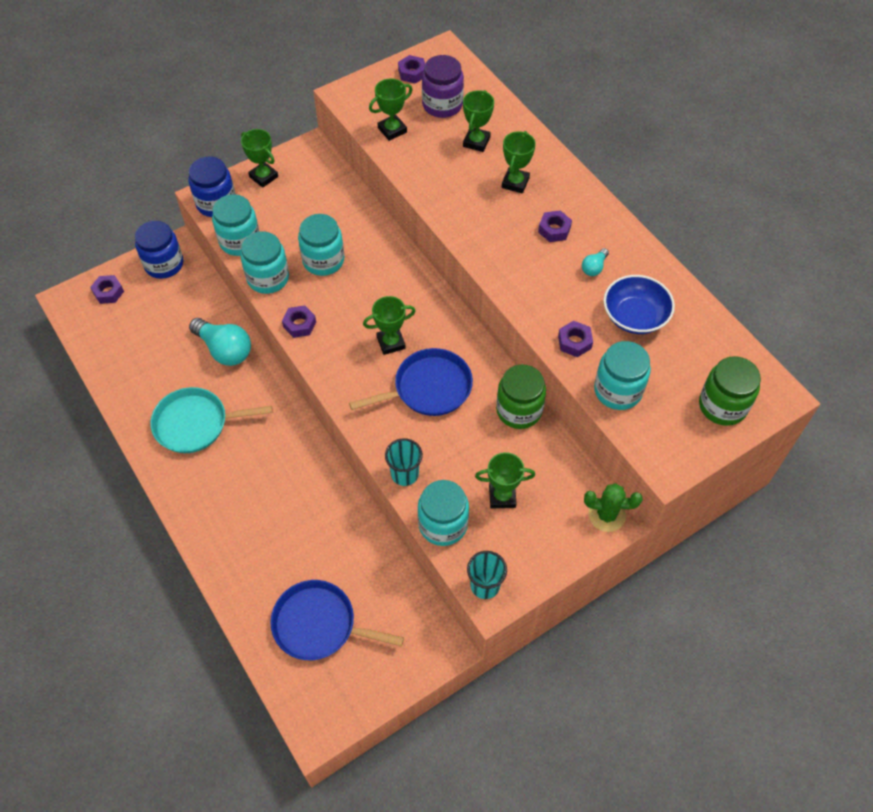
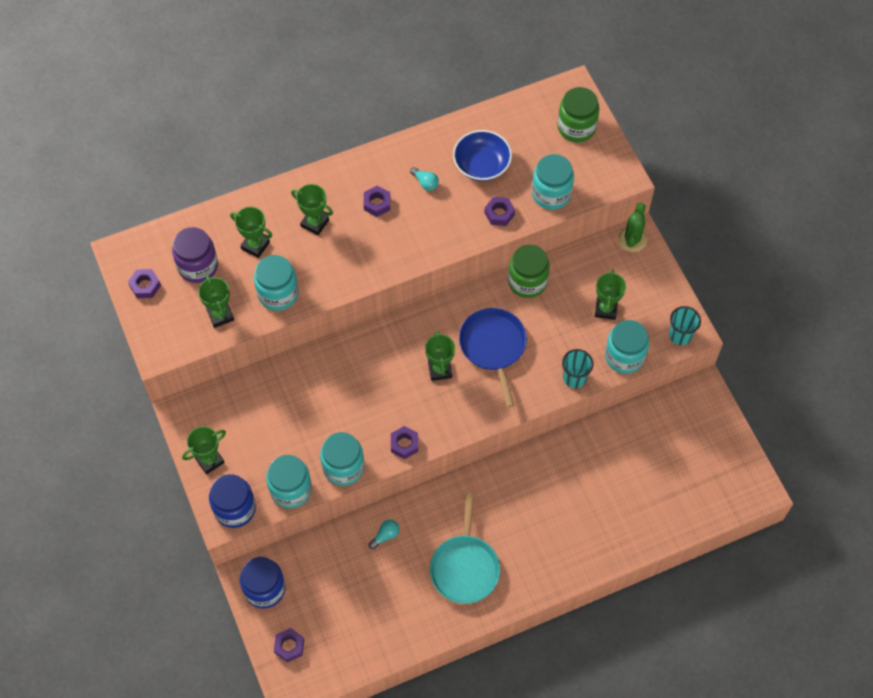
camera: 80 degrees left, 5 degrees up
turquoise light bulb [189,318,251,366] -> turquoise light bulb [369,519,399,549], size x0.48
blue pan [270,580,404,660] -> none
turquoise jar [298,214,344,276] -> turquoise jar moved to [254,255,298,311]

